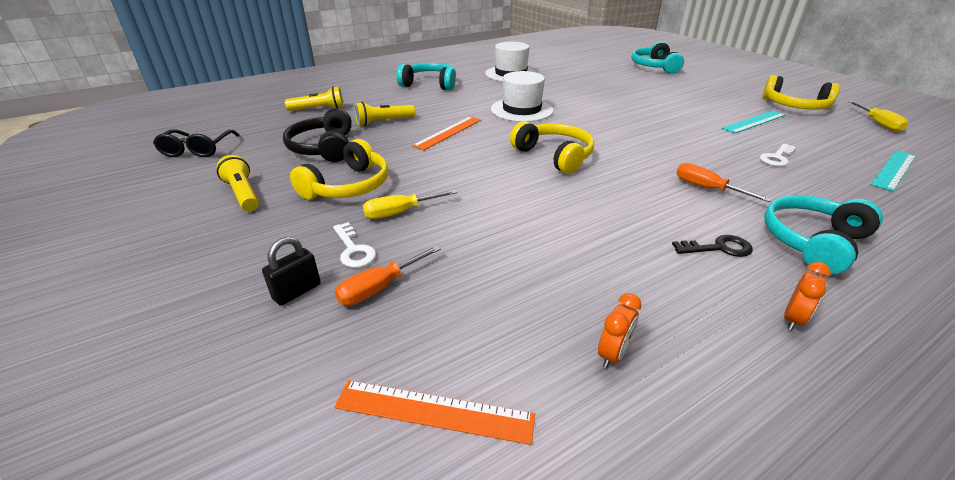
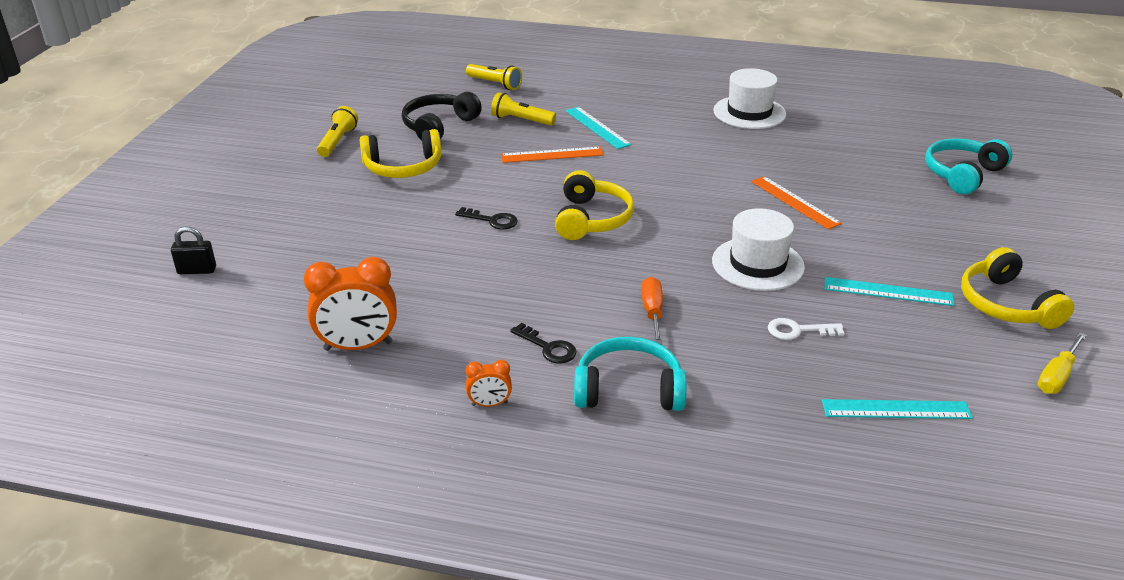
camera: 45 degrees right, 0 degrees up
black glasses [153,130,239,157] -> none
black padlock [262,237,321,306] -> black padlock moved to [171,226,216,274]
white key [333,222,376,268] -> none
orange screwdriver [334,245,441,305] -> none
orange ruler [335,380,535,445] -> orange ruler moved to [751,176,842,230]
yellow screwdriver [363,190,458,219] -> none
turquoise headphones [396,63,456,90] -> none
white hat [491,71,554,122] -> white hat moved to [712,208,805,291]
orange clock [598,293,641,368] -> orange clock [304,257,397,351], size x2.01
none -> black key [455,207,518,230]
none -> turquoise ruler [565,107,632,149]

